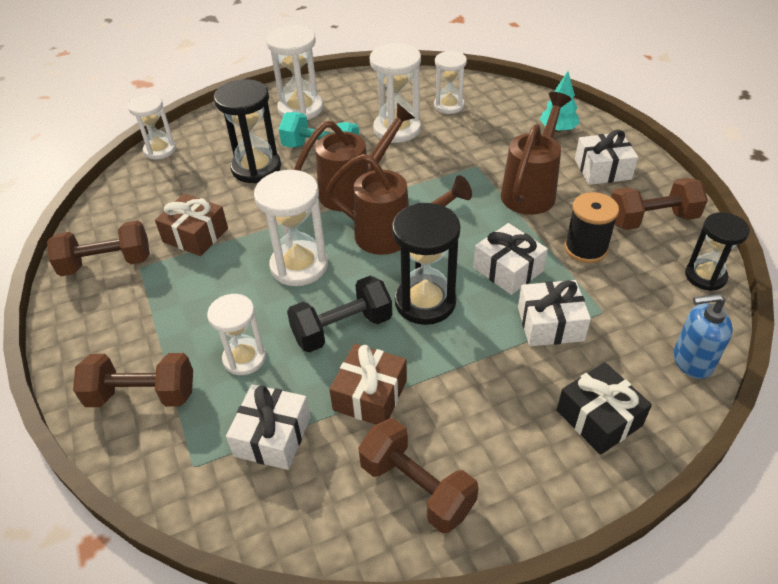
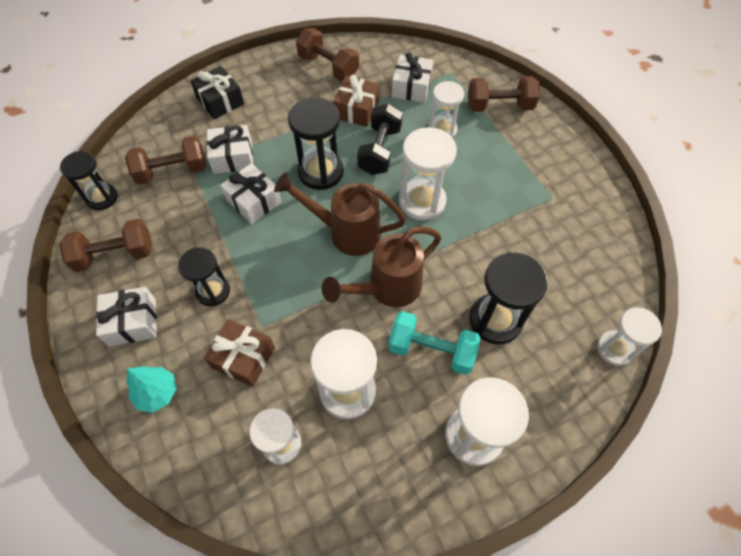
camera: 175 degrees right, 15 degrees up
brown dumbbell [47,220,150,276] -> brown dumbbell moved to [125,136,206,185]
brown gift [155,193,228,256] -> brown gift moved to [204,319,275,387]
black dumbbell [287,276,392,353] -> black dumbbell turned 45 degrees counterclockwise [357,103,403,175]
brown watering can [501,92,571,215] -> black hourglass [178,247,230,306]
black spool [565,192,619,263] -> none
blue soap dispenser [674,294,733,379] -> none

